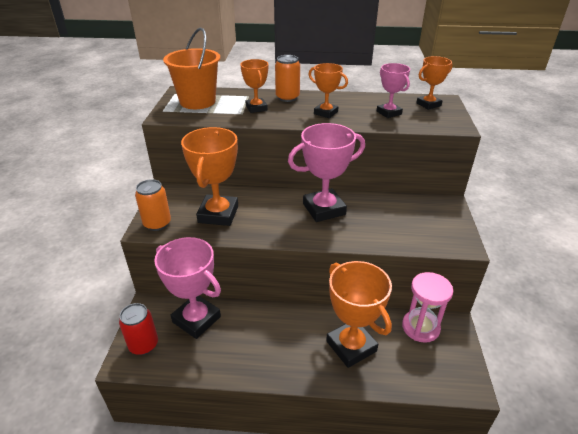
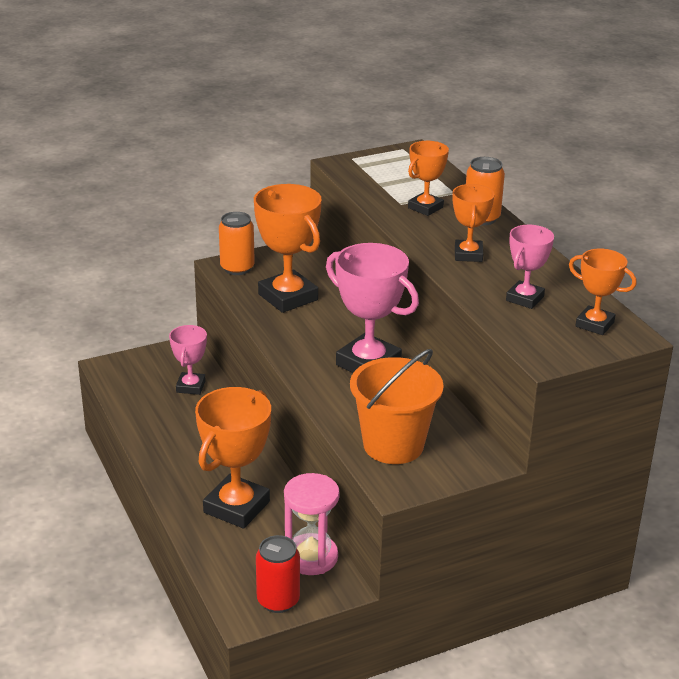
camera: 60 degrees right, 5 degrees down
red can [119,303,158,355] -> red can moved to [256,535,300,613]
pink trophy [154,237,221,339] -> pink trophy [169,325,207,395], size x0.57
orange bucket [163,27,220,109] -> orange bucket moved to [350,349,444,464]
orange trophy [181,127,238,226] -> orange trophy turned 75 degrees clockwise [254,184,322,313]

